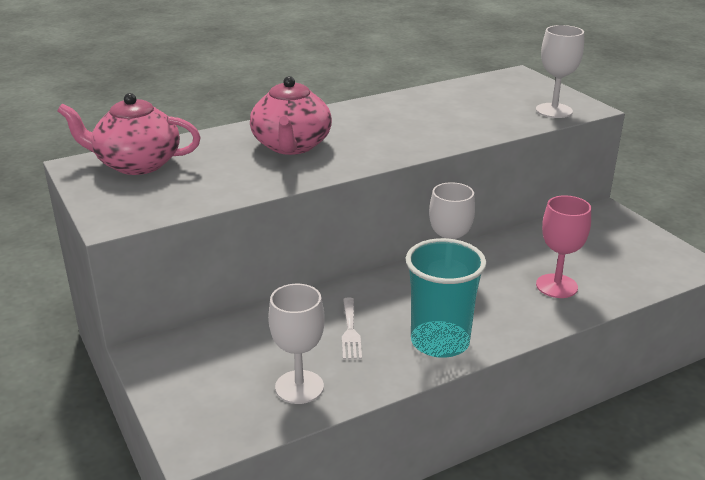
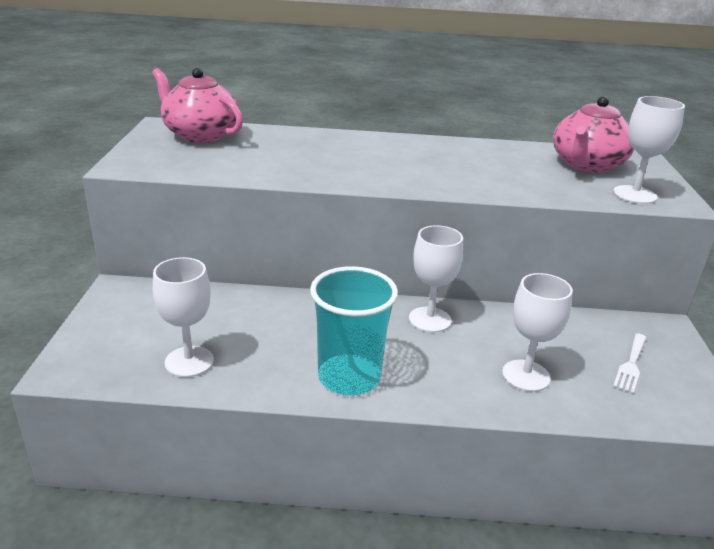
camera: 30 degrees right, 0 degrees up
pink teapot [250,76,332,155] -> pink teapot moved to [553,96,634,173]
white fork [342,297,362,360] -> white fork moved to [613,333,646,393]
pink goblet [536,195,591,298] -> white goblet [502,273,573,392]

